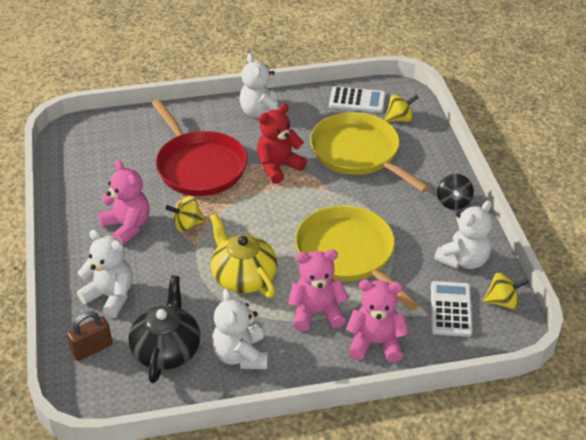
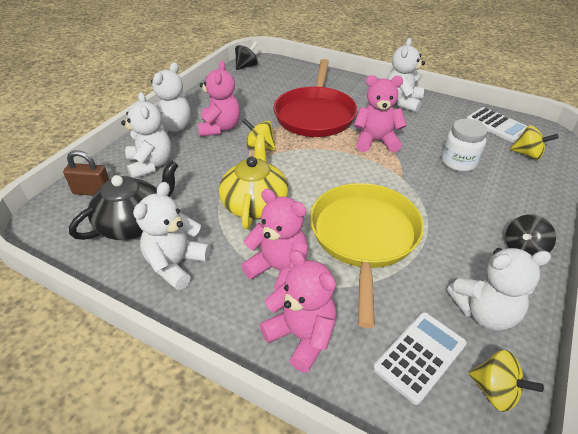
camera: 40 degrees right, 0 degrees up
red teddy bear [257,103,307,184] -> pink teddy bear [354,75,407,153]
yellow pan [310,112,430,192] -> white jar [442,119,488,172]
none -> white teddy bear [151,63,191,133]
none -> black spinning top [235,42,258,70]

